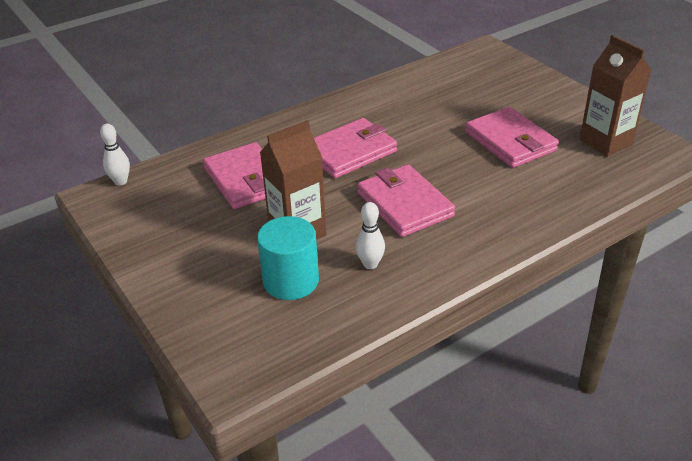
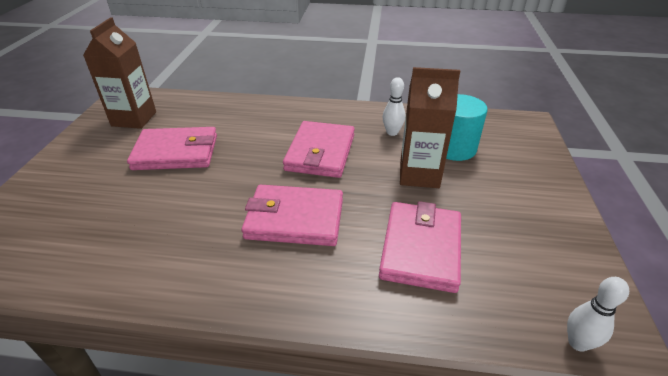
camera: 140 degrees left, 0 degrees up
pink wallet [465,107,559,168] -> pink wallet turned 75 degrees clockwise [127,127,217,170]

